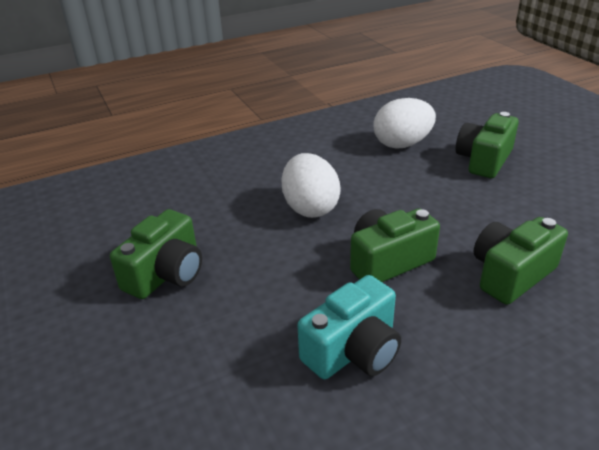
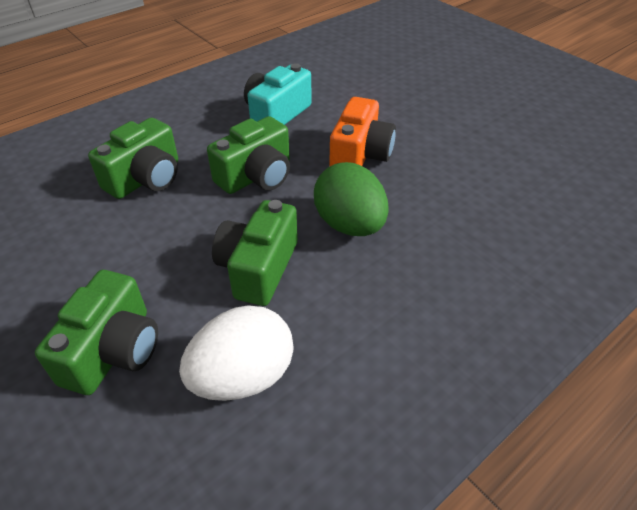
camera: 165 degrees right, 10 degrees up
green camera [110,209,202,299] -> green camera moved to [212,200,298,306]
white egg [282,153,341,218] -> green egg [314,162,389,236]
none -> orange camera [329,97,396,167]

